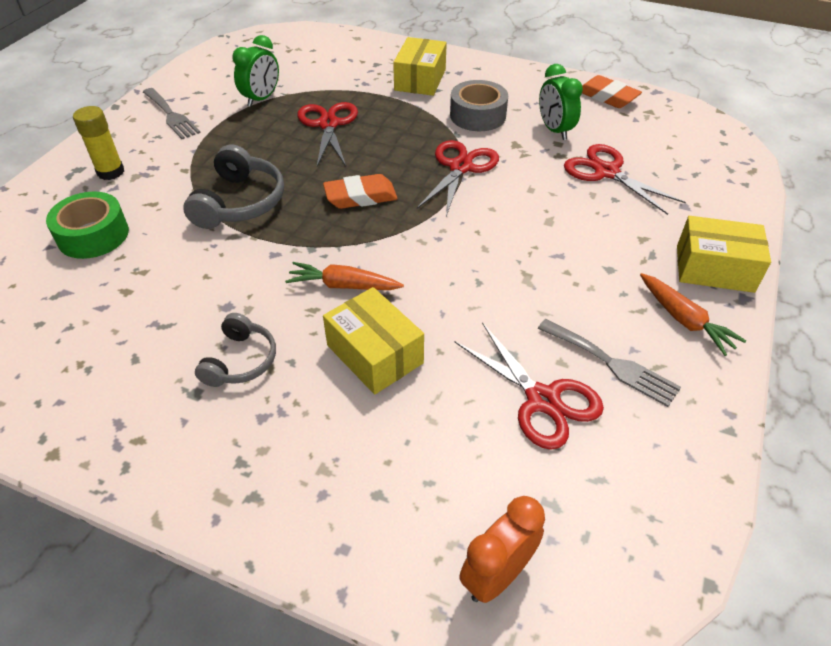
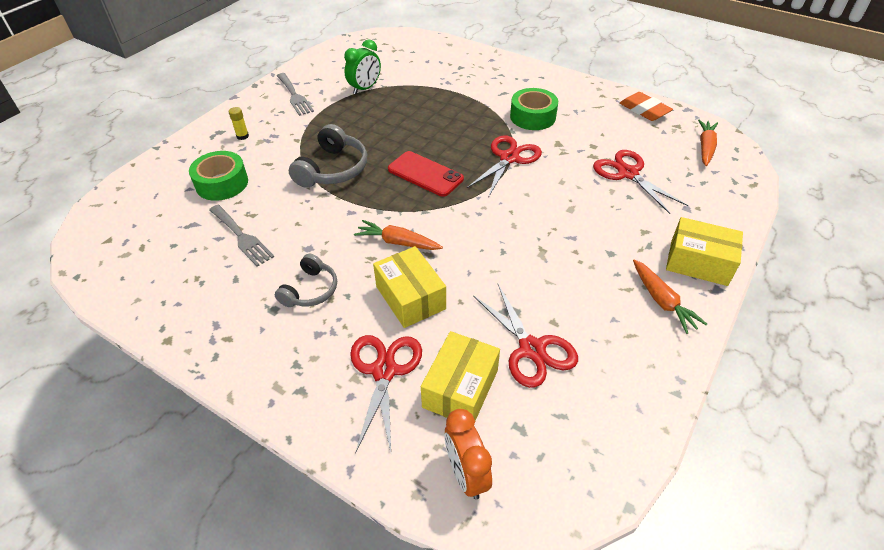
camera: 10 degrees right, 0 degrees up
yellow glue stick [73,106,124,180] -> yellow glue stick [229,107,249,140], size x0.60
red scissors [298,102,358,166] -> red scissors moved to [350,335,422,454]
orange eraser [323,174,398,209] -> red phone [388,151,464,197]
yellow box [393,37,447,96] -> yellow box moved to [421,331,500,421]
grey tape [450,80,508,131] -> green tape [510,88,558,130]
orange clock [459,496,545,603] -> orange clock turned 75 degrees counterclockwise [444,409,492,500]
grey fork [538,319,681,407] -> grey fork moved to [209,205,274,267]
green clock [539,64,583,140] -> none
none -> orange carrot [698,119,718,166]

